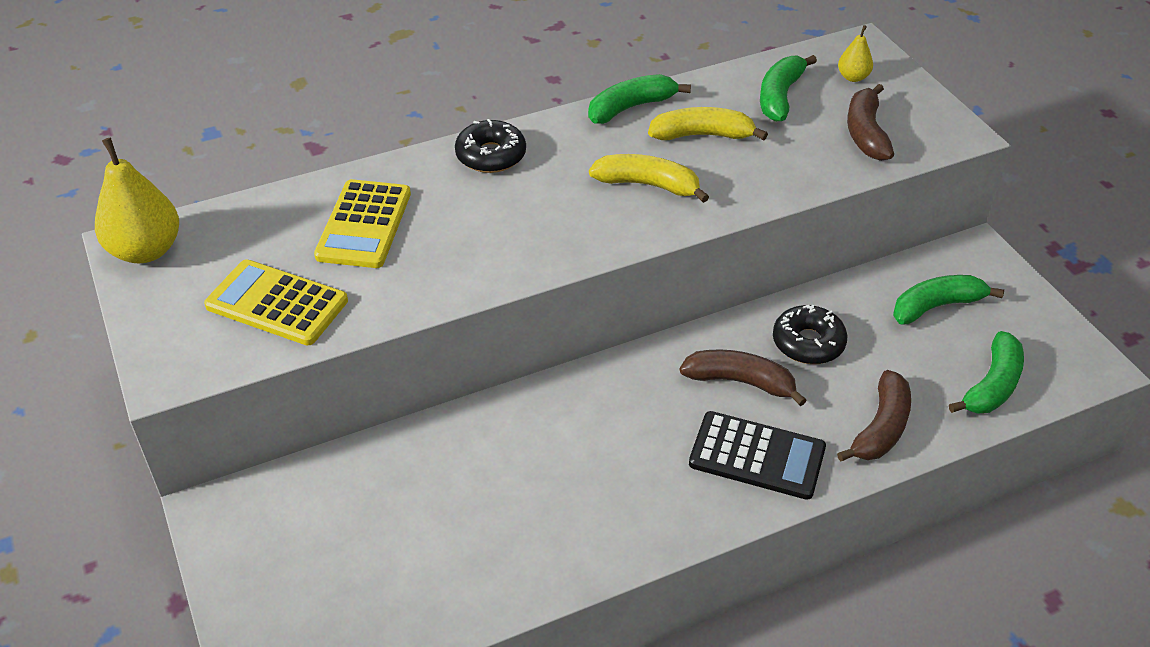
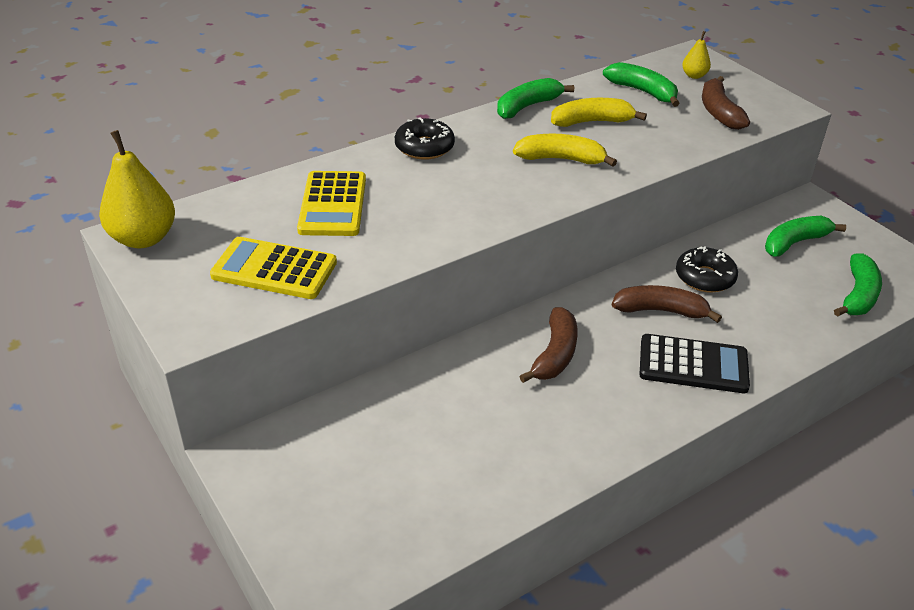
camera: 10 degrees left, 5 degrees down
green banana [760,55,817,122] -> green banana turned 120 degrees clockwise [603,62,680,107]
brown banana [837,370,911,462] -> brown banana moved to [520,307,578,383]

